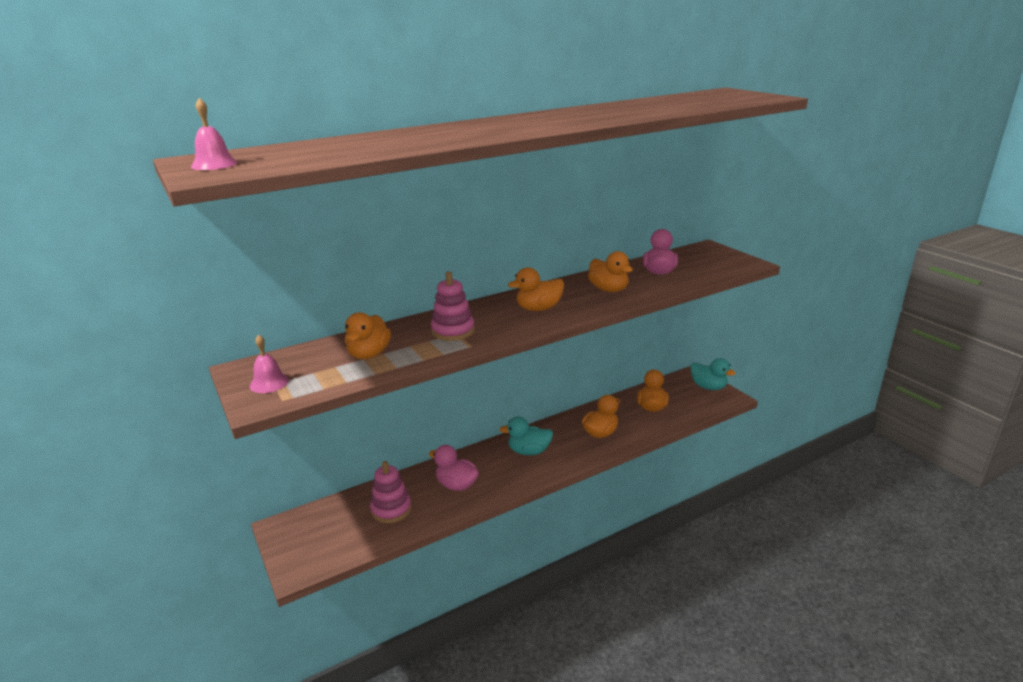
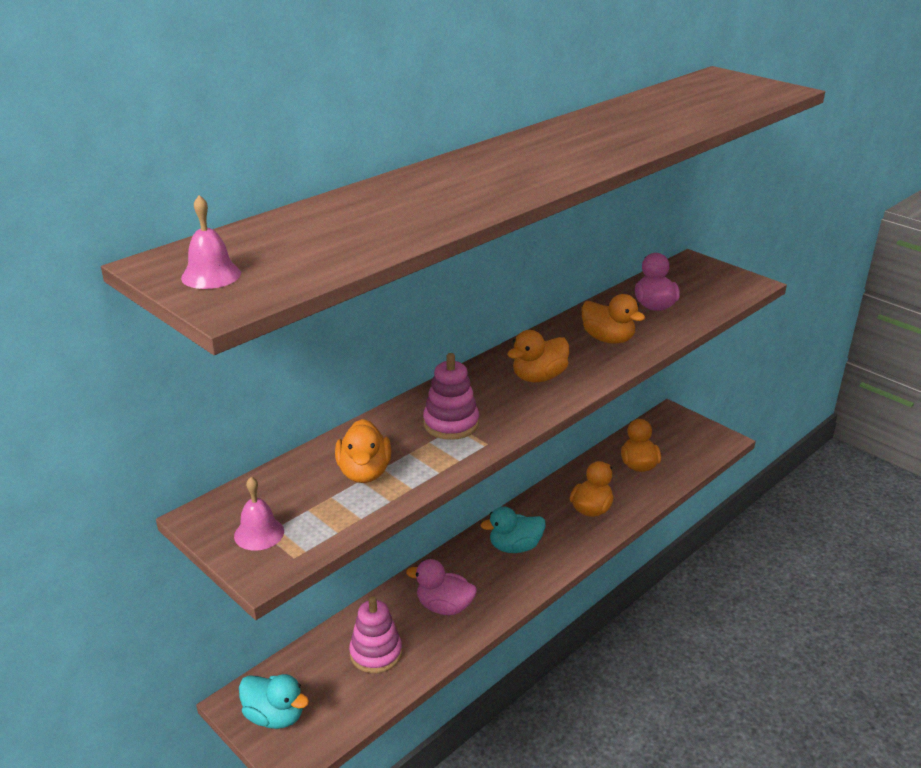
camera: 15 degrees left, 5 degrees up
turquoise duck [690,358,736,390] -> turquoise duck moved to [239,674,309,729]

